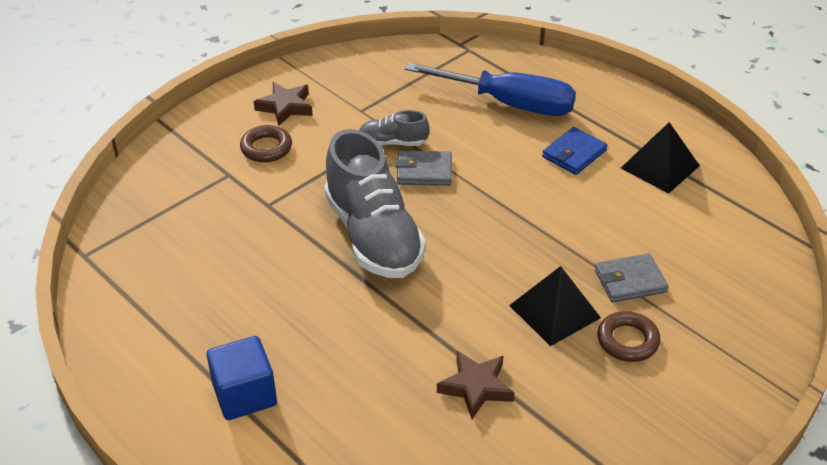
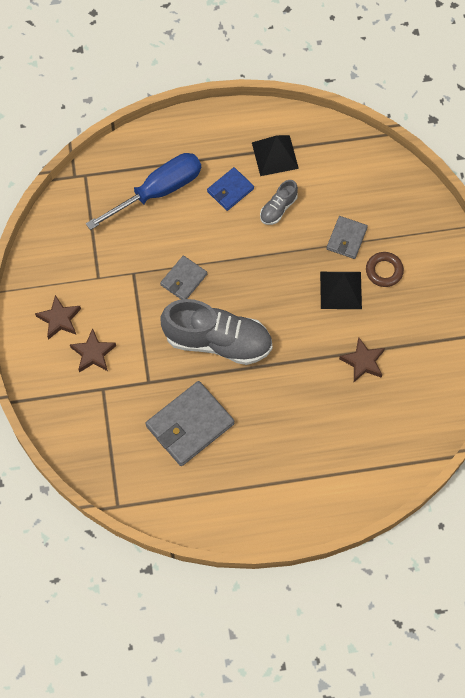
camera: 55 degrees left, 25 degrees up
blue cube [207,336,277,420] -> none
brown ring [240,125,292,162] -> brown star [70,328,116,373]
grey shoe [359,110,429,146] -> grey shoe moved to [260,180,298,225]
blue wallet [542,127,608,175] -> blue wallet turned 60 degrees clockwise [207,167,254,211]
none -> grey wallet [145,381,234,466]

